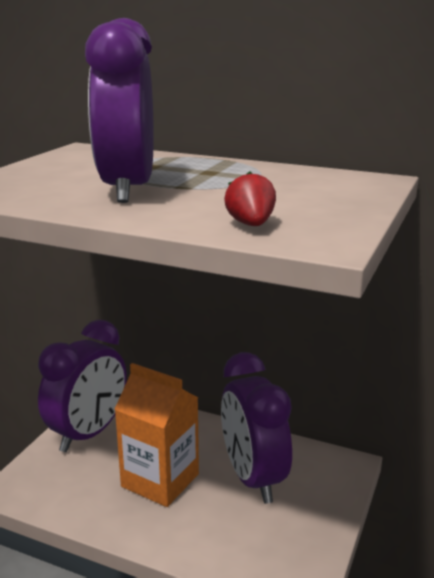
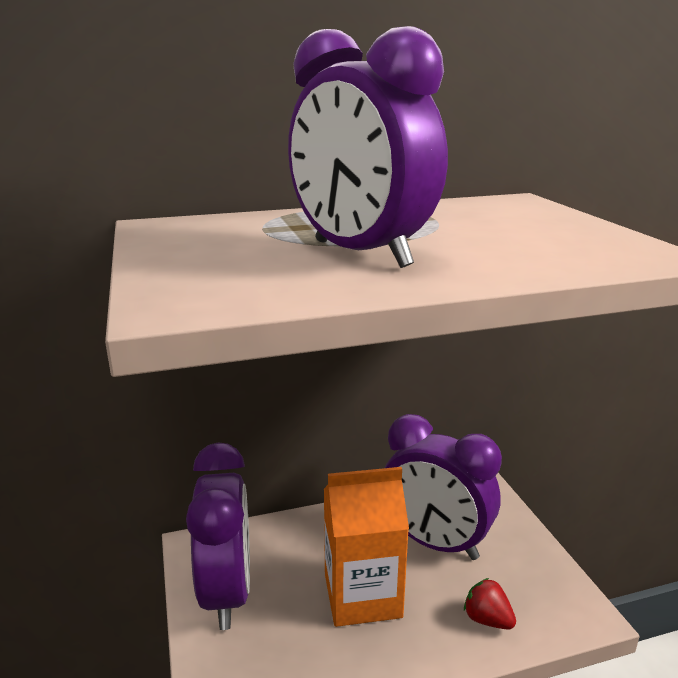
camera: 40 degrees left, 0 degrees up
red strawberry [224,171,276,226] -> red strawberry moved to [464,578,516,630]

